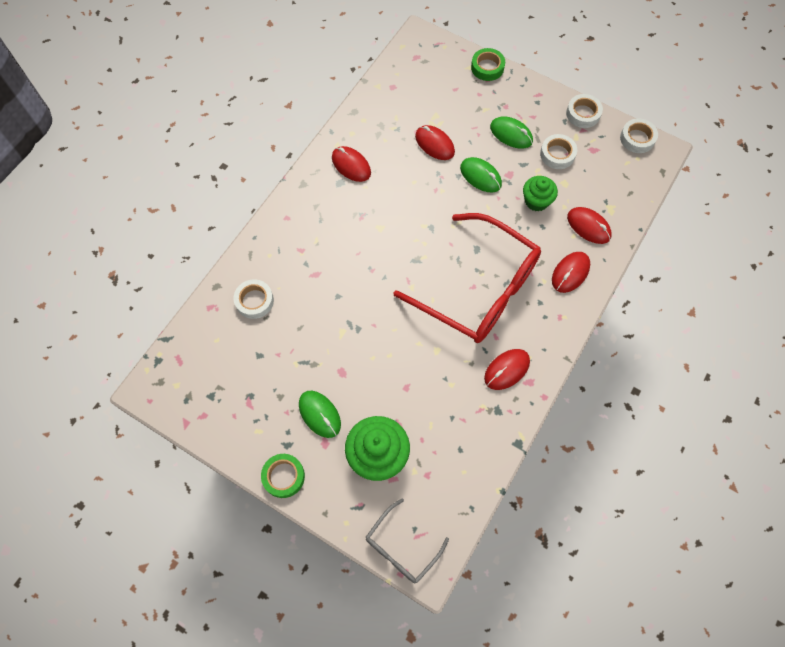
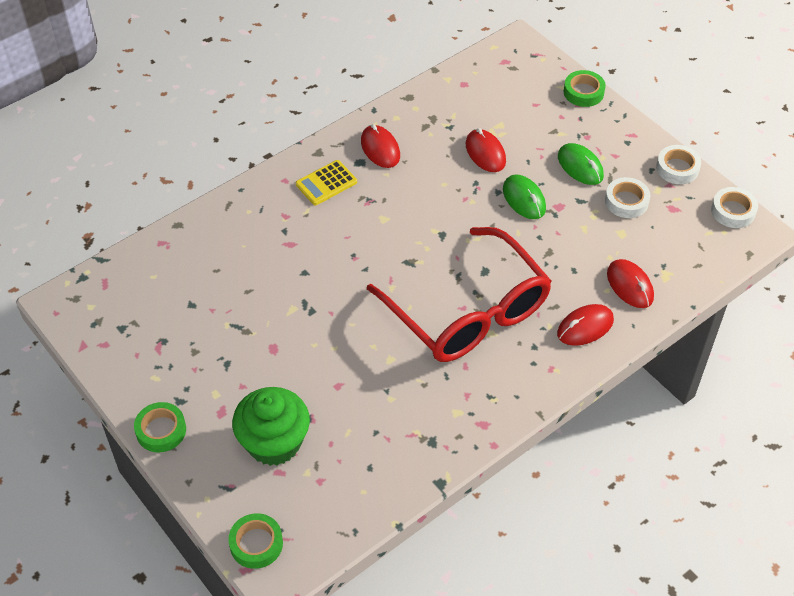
camera: 20 degrees right, 15 degrees down
white tape [234,279,274,319] -> none
green mouse [299,391,341,438] -> none
grey glasses [366,498,449,583] -> green tape [228,513,283,569]
red mouse [484,349,530,390] -> none
green cupcake [523,176,558,212] -> none
none -> yellow calculator [296,160,357,205]

